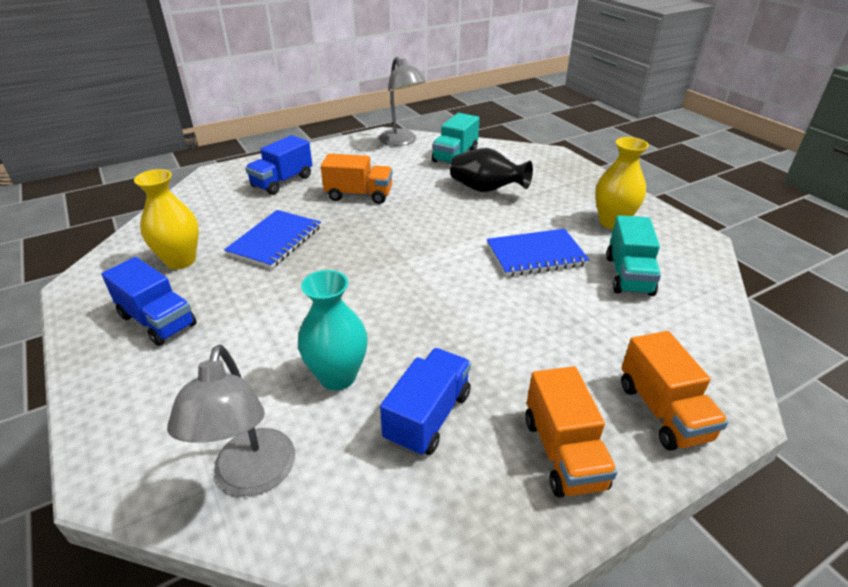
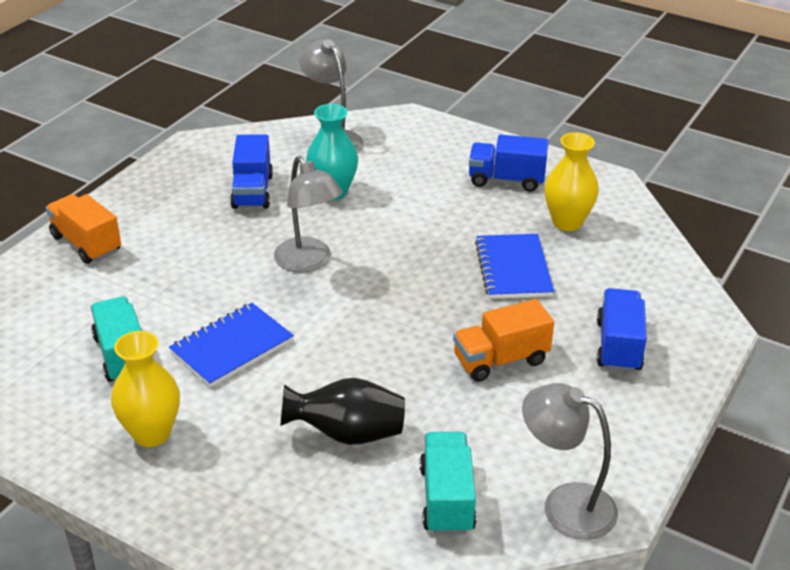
camera: 150 degrees right, 0 degrees up
orange truck [525,366,618,497] -> none
none -> grey lamp [274,156,343,273]

